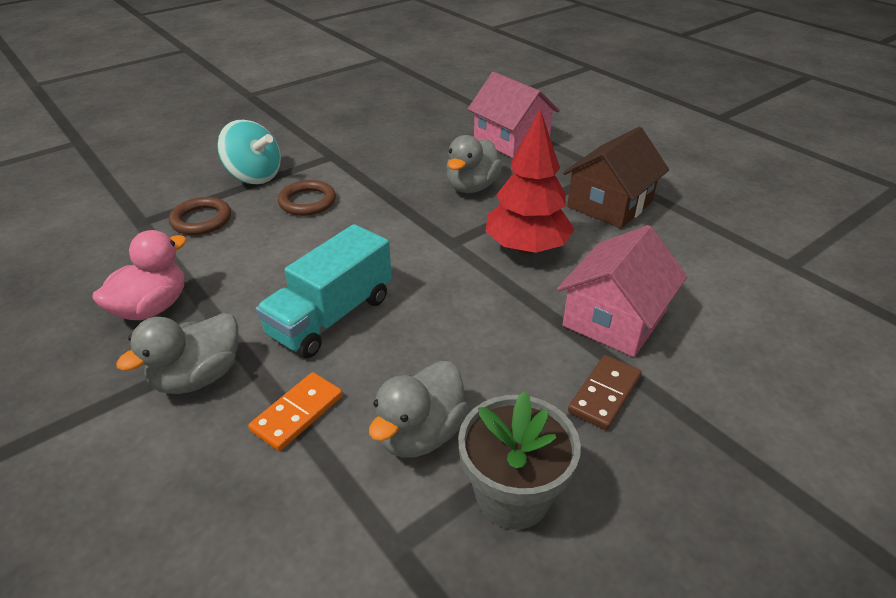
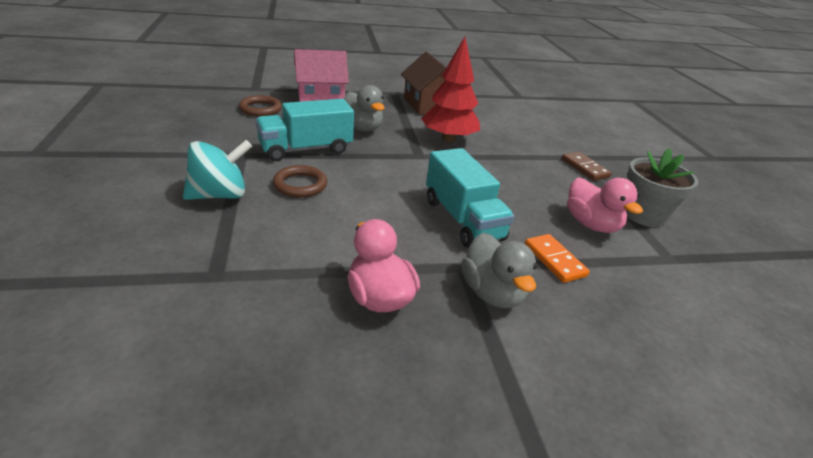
camera: 65 degrees left, 5 degrees down
brown ring [169,197,231,235] -> brown ring moved to [239,95,282,116]
grey duck [369,361,468,458] -> pink duck [567,177,643,233]
pink house [557,225,687,357] -> none
none -> turquoise truck [255,99,354,161]

